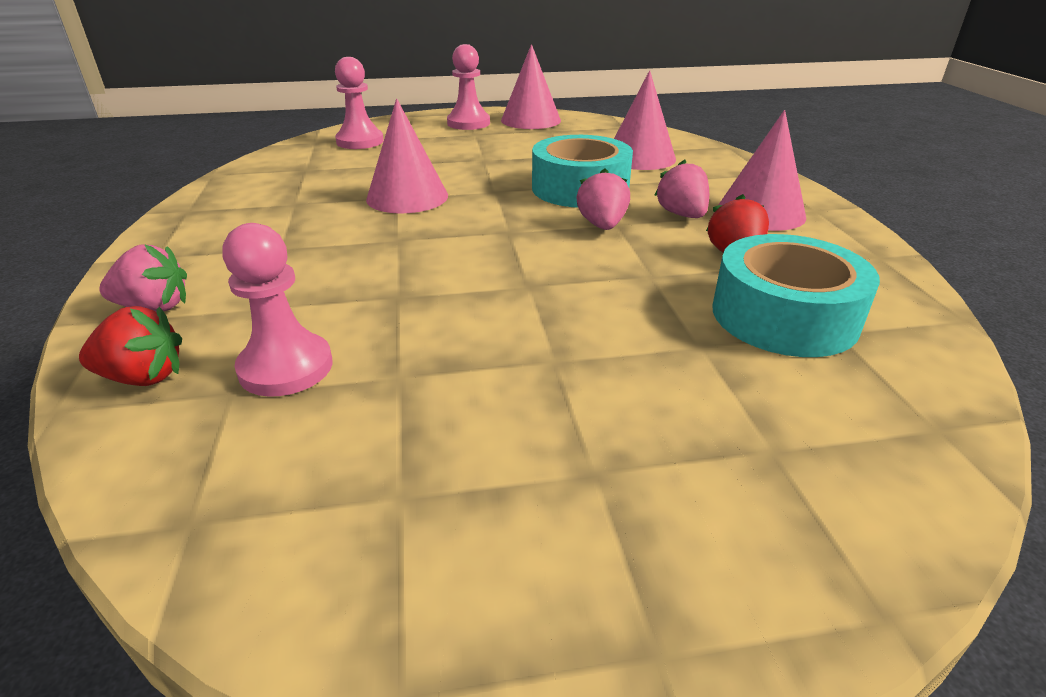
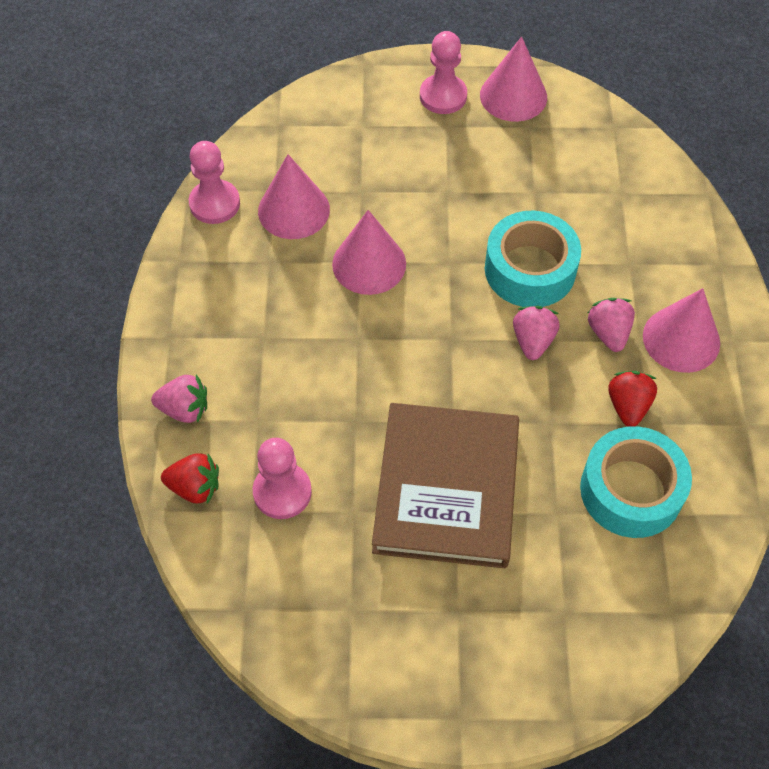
camera: 10 degrees right, 25 degrees up
pink pawn [335,57,384,149] -> pink pawn moved to [189,141,240,224]
pink cone [614,70,676,170] -> pink cone moved to [258,154,330,239]
none -> brown book [372,403,519,568]

